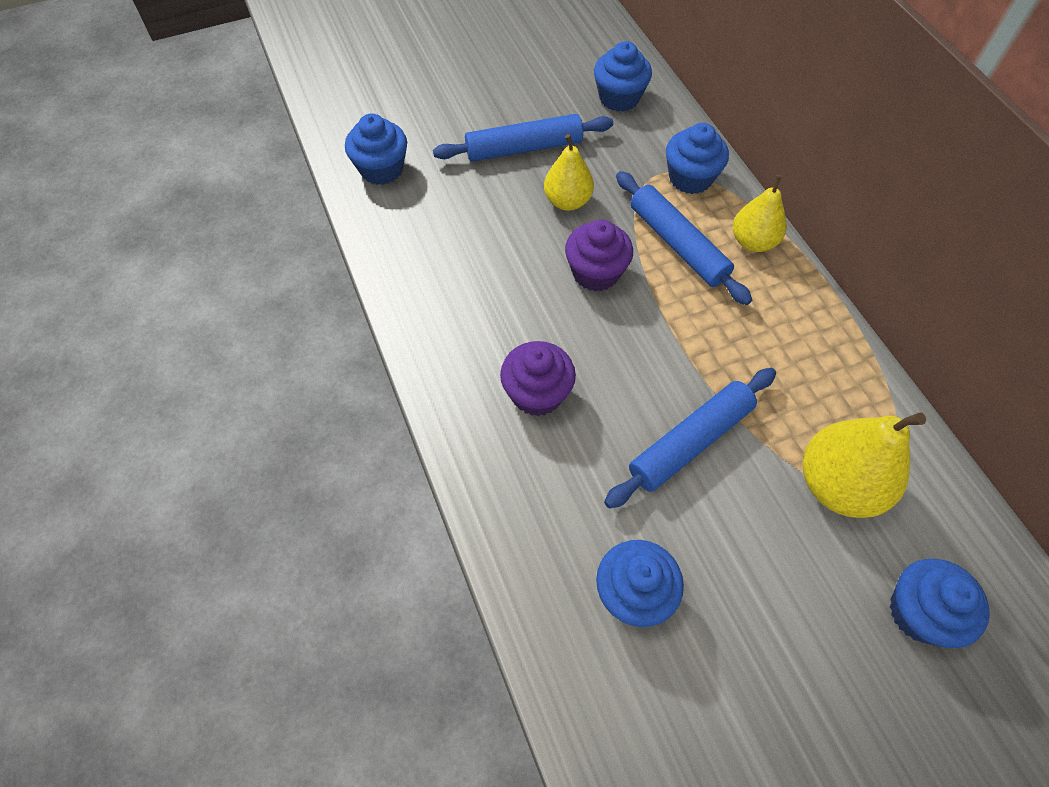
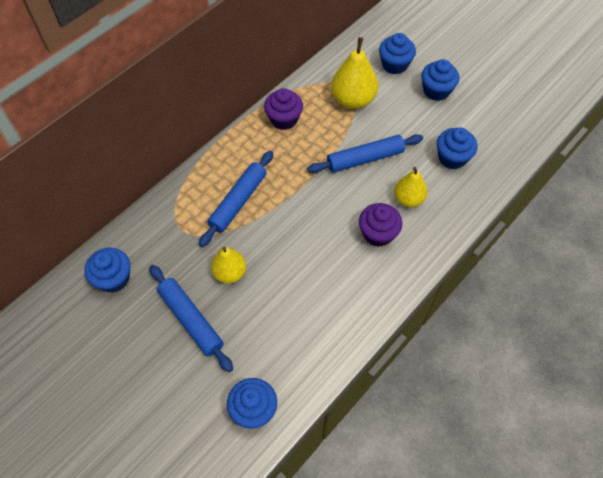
camera: 115 degrees left, 0 degrees up
purple cupcake [565,220,633,292] -> purple cupcake moved to [264,88,303,130]
blue rolling pin [604,368,776,509] -> blue rolling pin turned 45 degrees counterclockwise [307,134,423,173]
blue cupcake [666,123,729,194] -> blue cupcake moved to [421,59,459,101]
yellow pear [733,175,786,252] -> yellow pear moved to [394,167,428,207]

